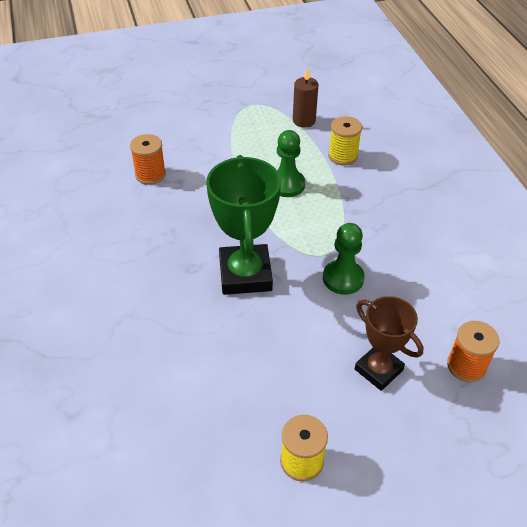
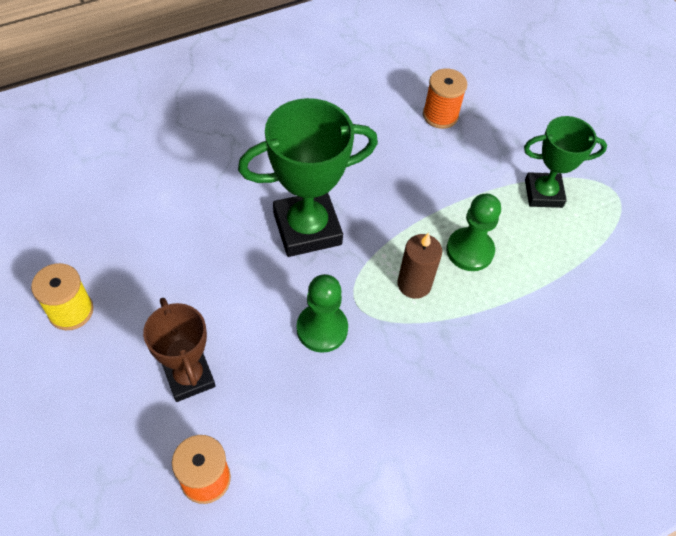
camera: 75 degrees right, 10 degrees up
brown candle [293,67,319,128] -> brown candle moved to [397,233,442,299]
yellow spool [328,116,362,166] -> none
brown trophy [355,296,424,391] -> brown trophy turned 60 degrees counterclockwise [143,298,215,402]
none -> green trophy [524,116,607,208]

